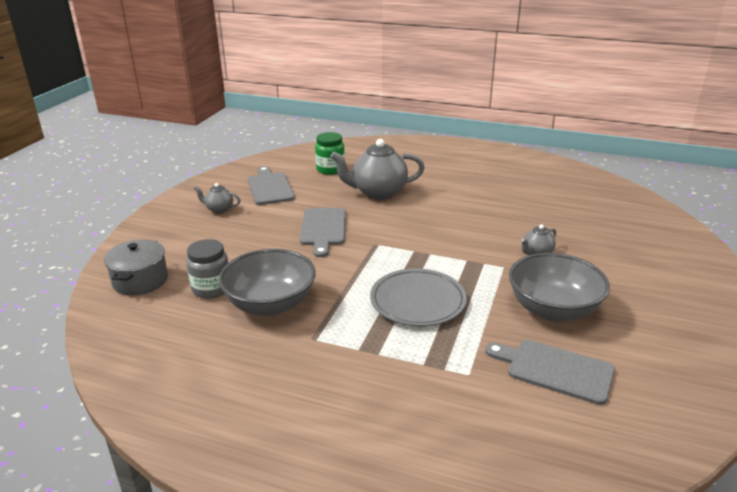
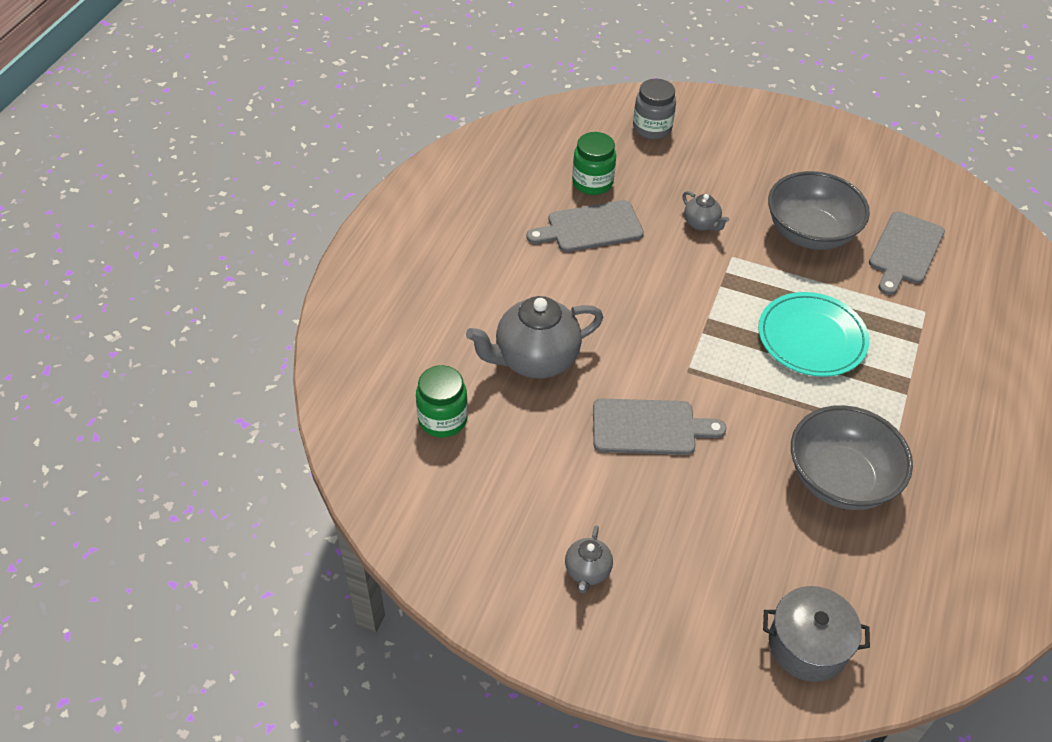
camera: 90 degrees left, 20 degrees up
grey jar [186,239,228,299] -> grey jar moved to [633,79,676,139]
grey cutting board [248,166,295,205] -> grey cutting board moved to [527,200,644,252]
grey teapot [330,139,425,200] -> grey teapot turned 75 degrees clockwise [466,296,603,379]
grey plate [370,269,467,326] -> turquoise plate [758,292,870,377]
none -> green jar [572,132,616,195]

